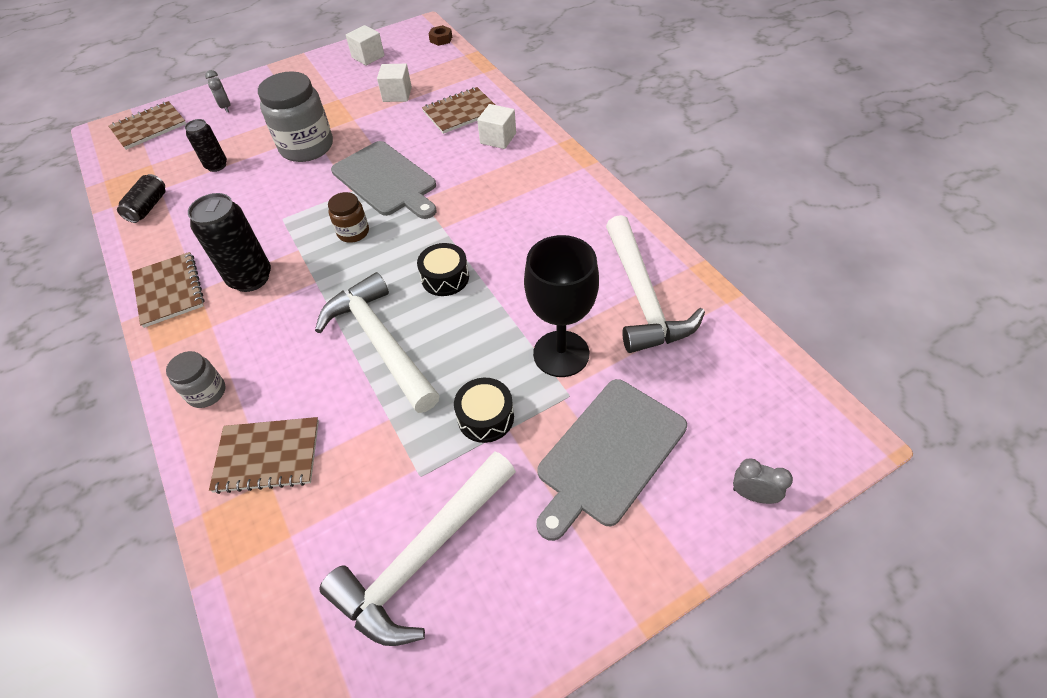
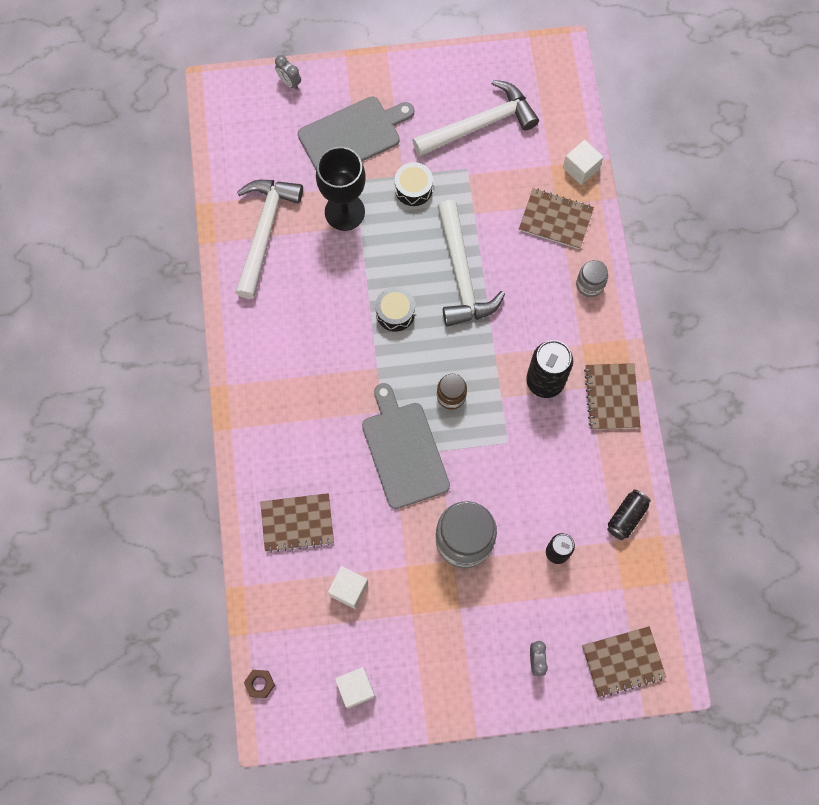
camera: 160 degrees left, 20 degrees up
white cube [477,104,516,149] -> white cube moved to [563,140,603,185]

